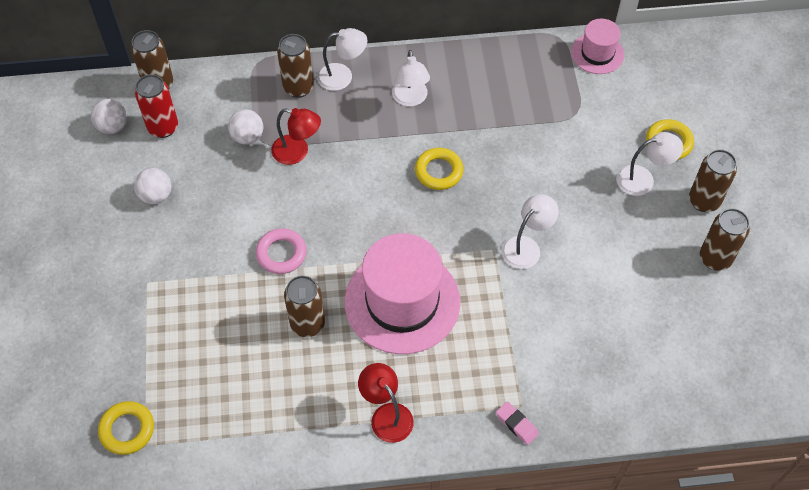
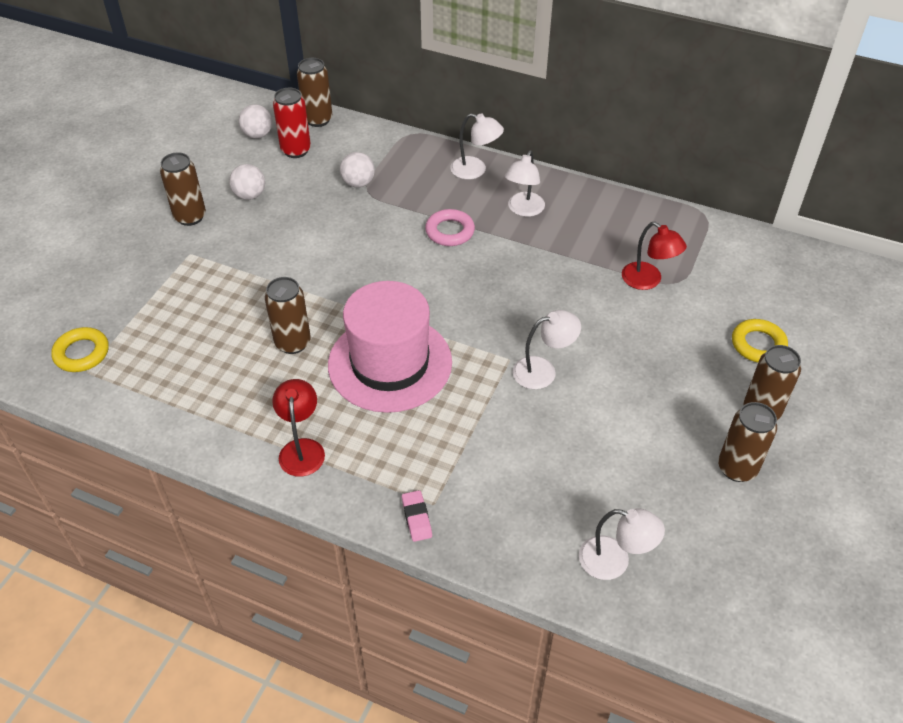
camera: 30 degrees right, 10 degrees down
pink ring [256,228,307,274] -> pink ring moved to [425,209,475,246]
red lamp [271,108,321,165] -> red lamp moved to [622,222,687,290]
brown can [277,34,314,98] -> brown can moved to [160,152,206,226]
yellow ring [415,148,464,190] -> none
pink hat [571,19,624,74] -> none
white lamp [616,132,683,196] -> white lamp moved to [579,508,665,580]

